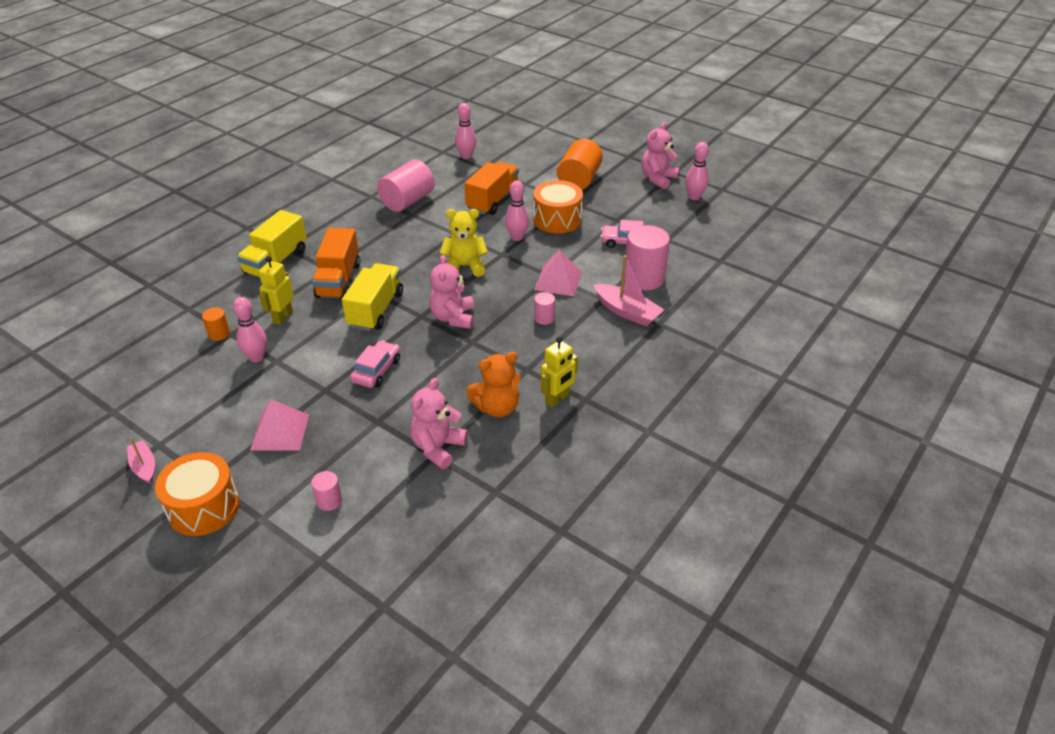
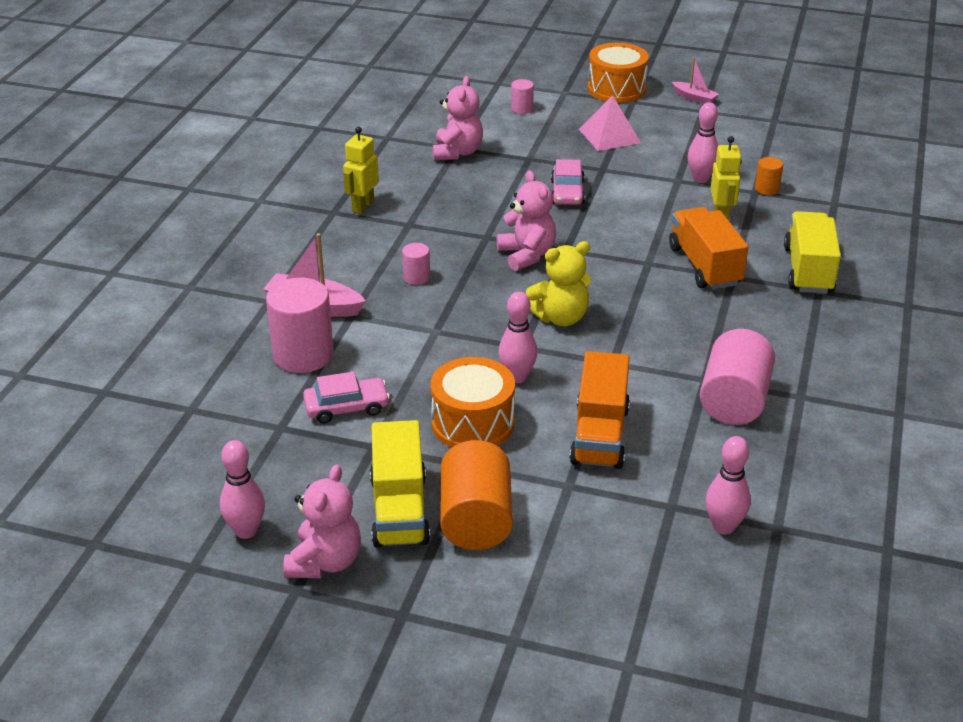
camera: 160 degrees right, 5 degrees down
yellow truck [342,263,403,331] -> yellow truck moved to [370,420,430,548]
orange teddy bear [466,352,521,417] -> none
pink pyramid [534,249,582,296] -> none

